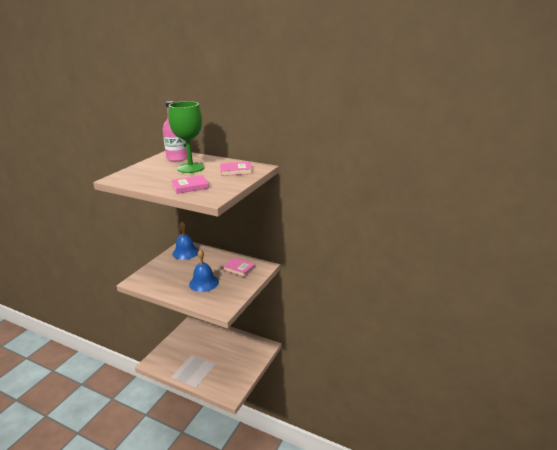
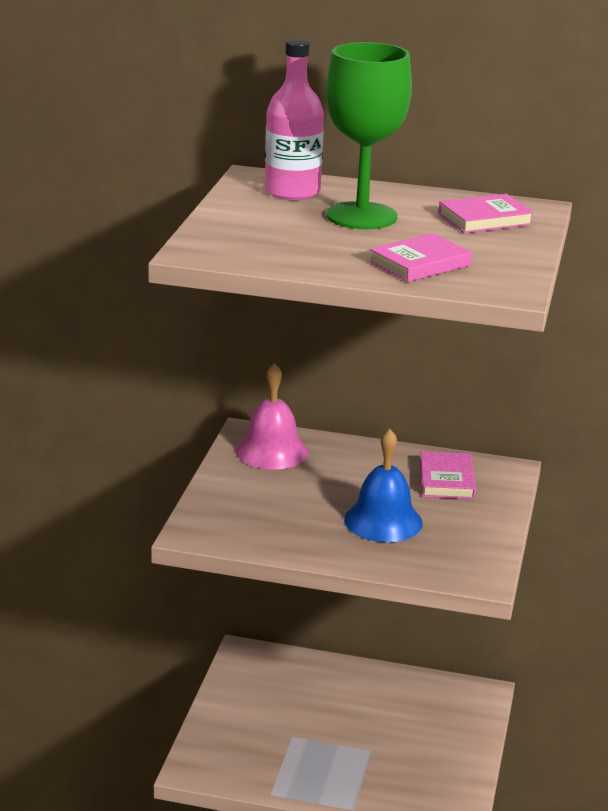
camera: 15 degrees left, 0 degrees up
blue bell [172,221,199,260] -> pink bell [236,363,309,469]
pink book [223,257,255,277] -> pink book turned 75 degrees clockwise [420,451,476,499]

